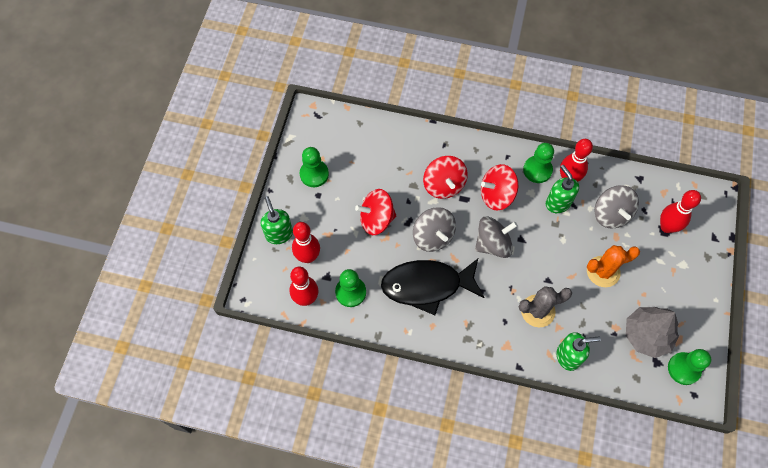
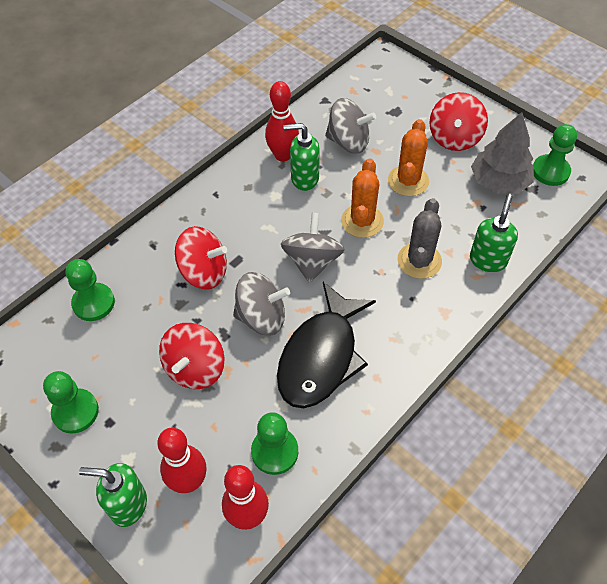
camera: 60 degrees left, 10 degrees down
red spinning top [481,164,518,211] -> red spinning top moved to [430,92,488,151]
green pawn [523,143,554,183] -> green pawn moved to [66,259,115,321]
red bowling pin [660,190,701,233] -> none
none -> orange cactus [341,159,384,238]

